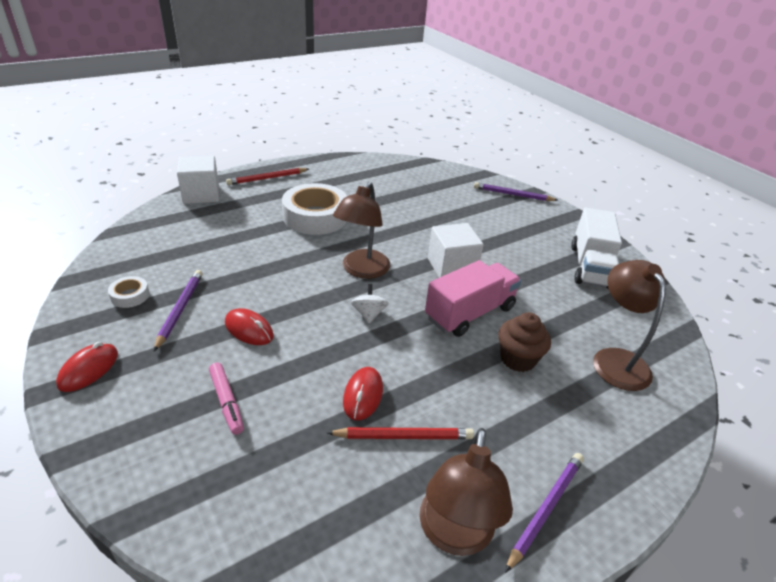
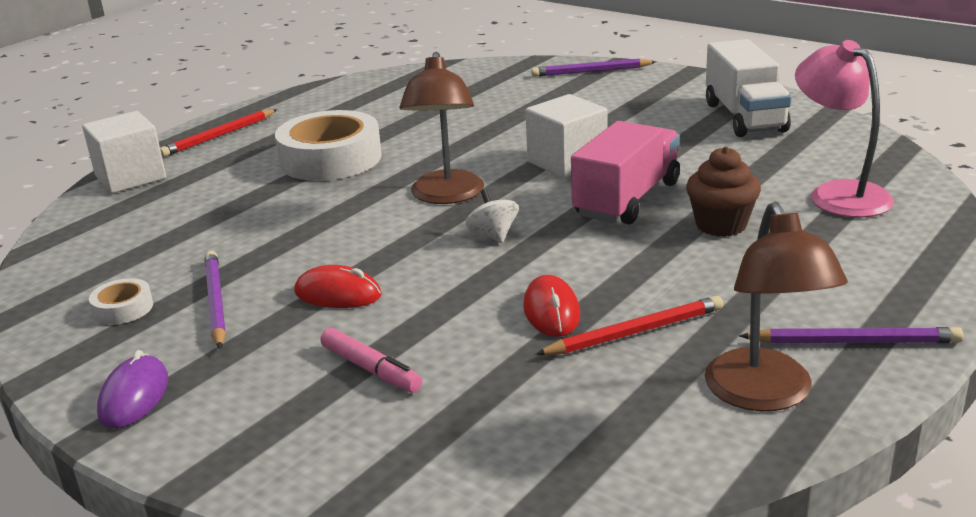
camera: 15 degrees left, 10 degrees down
red mouse [56,342,118,392] -> purple mouse [97,350,168,428]
purple pencil [505,453,584,573] -> purple pencil turned 75 degrees clockwise [739,327,963,343]
brown lamp [593,260,666,391] -> pink lamp [795,40,894,218]

